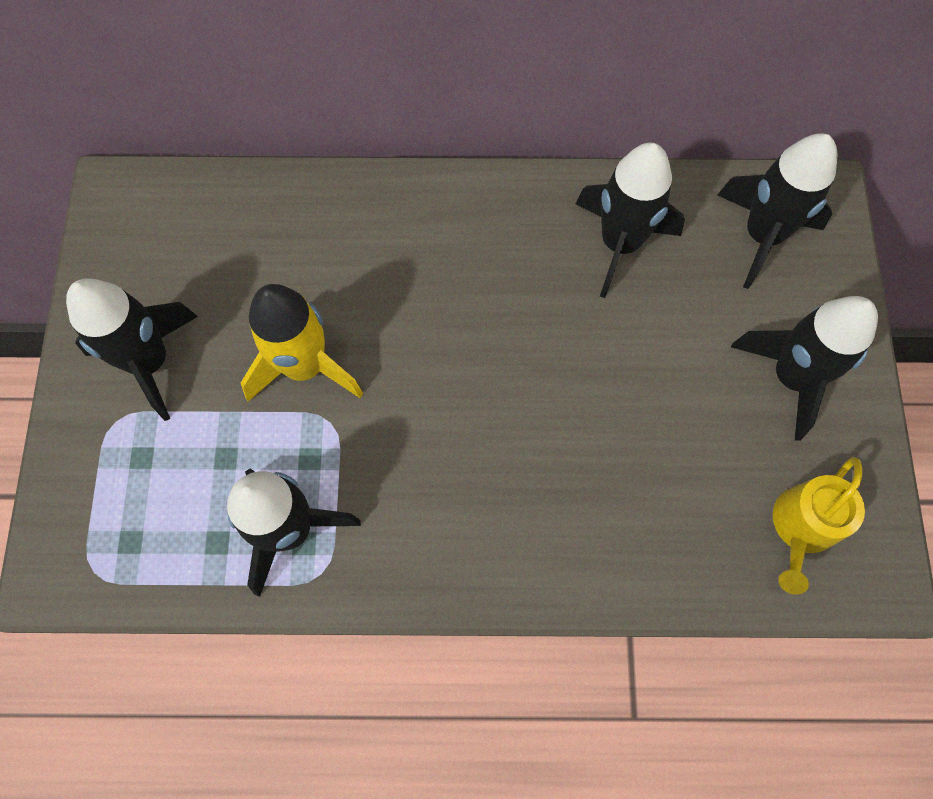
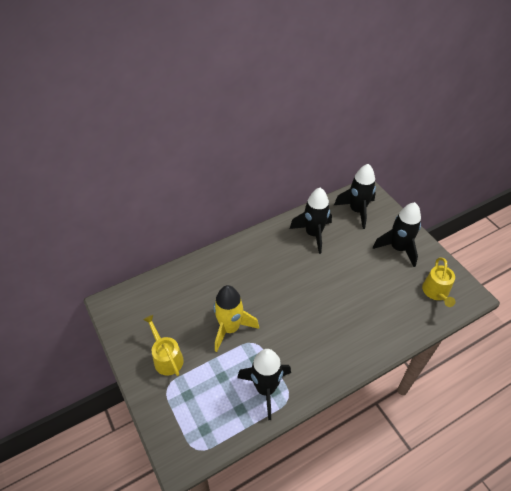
camera: 30 degrees left, 20 degrees down
black rocket [66,278,198,421] -> yellow watering can [143,315,184,376]

